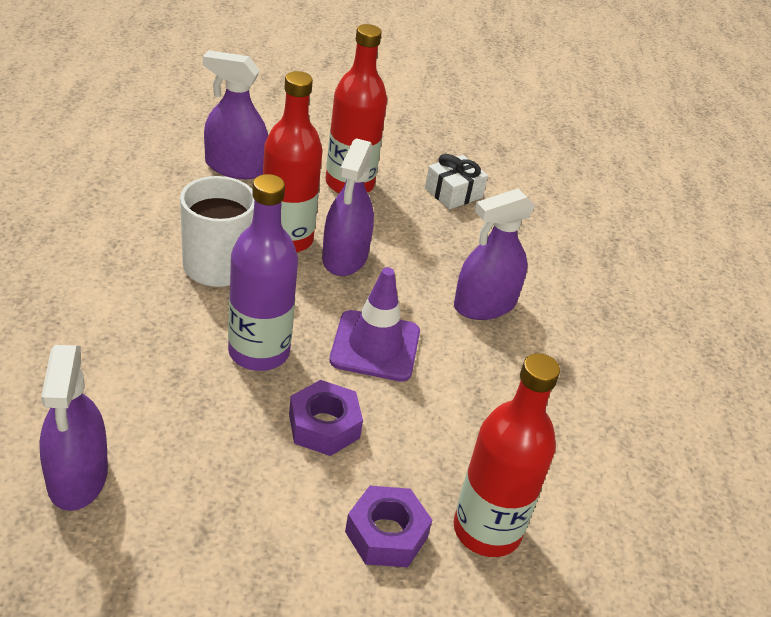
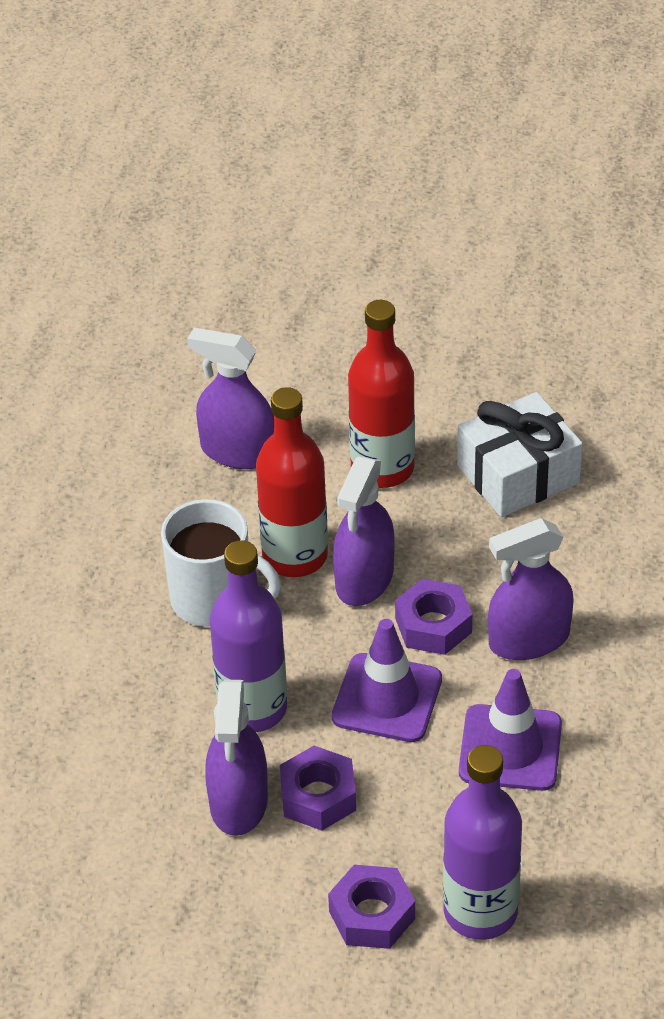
camera: 15 degrees right, 5 degrees up
purple spray bottle [39,345,108,511] -> purple spray bottle moved to [205,680,268,836]
white gift [425,154,488,209] -> white gift [457,392,583,517], size x1.62
red bottle [454,353,560,557] -> purple bottle [443,745,522,940]
none -> purple nut [395,579,472,655]
none -> purple traffic cone [459,669,562,791]

